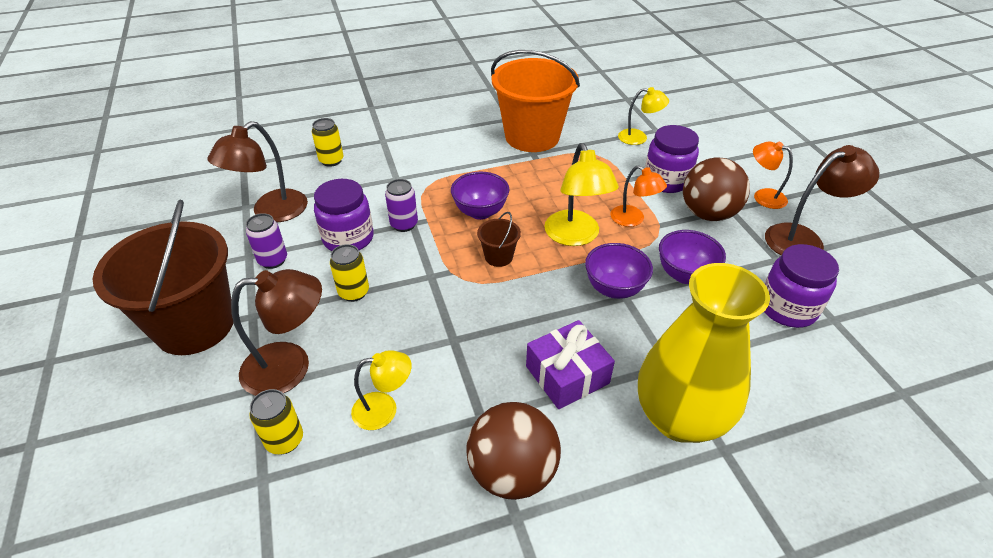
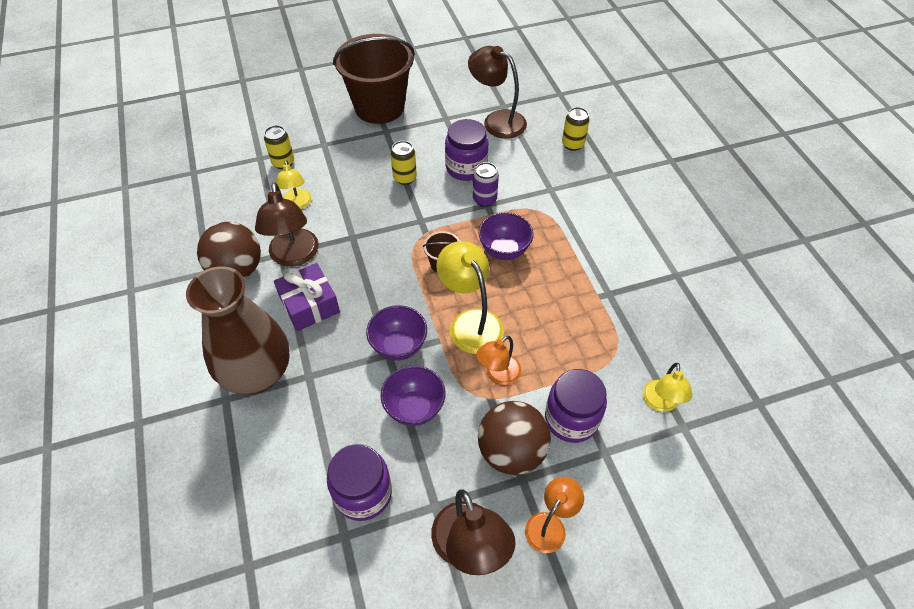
camera: 90 degrees right, 10 degrees up
brown lamp [231,269,322,396] -> brown lamp moved to [255,182,319,267]
purple can [246,213,287,269] -> none
orange bucket [491,50,580,152] -> none
yellow lamp [544,143,619,246] -> yellow lamp turned 75 degrees clockwise [436,241,504,354]
yellow vase [638,263,770,443] -> brown vase [186,266,290,394]

